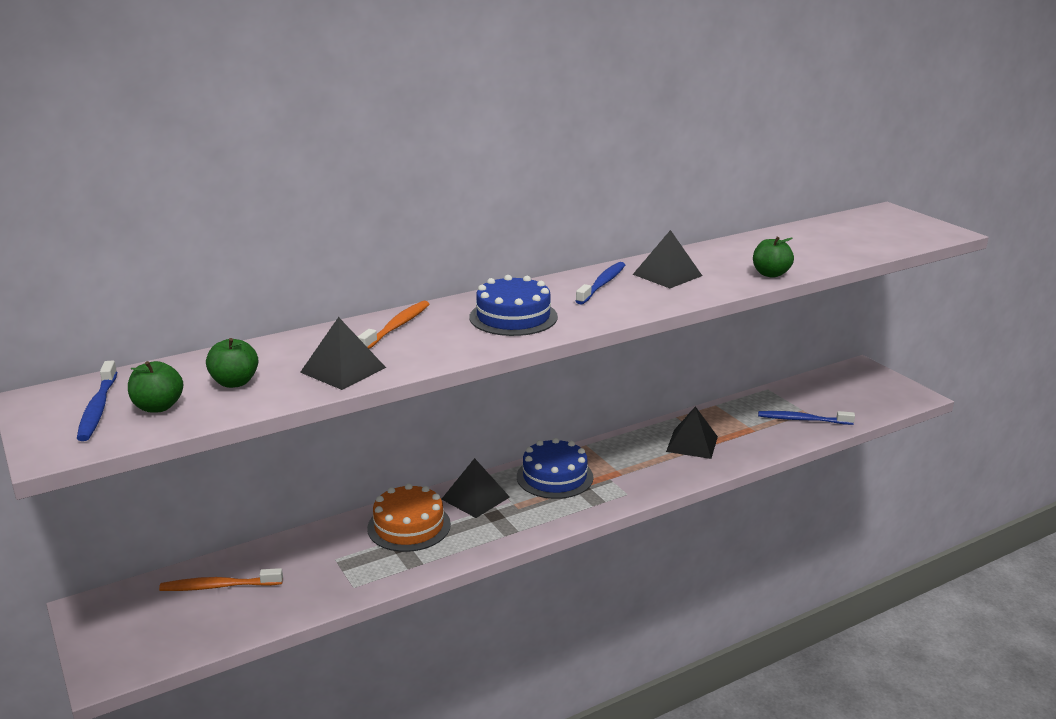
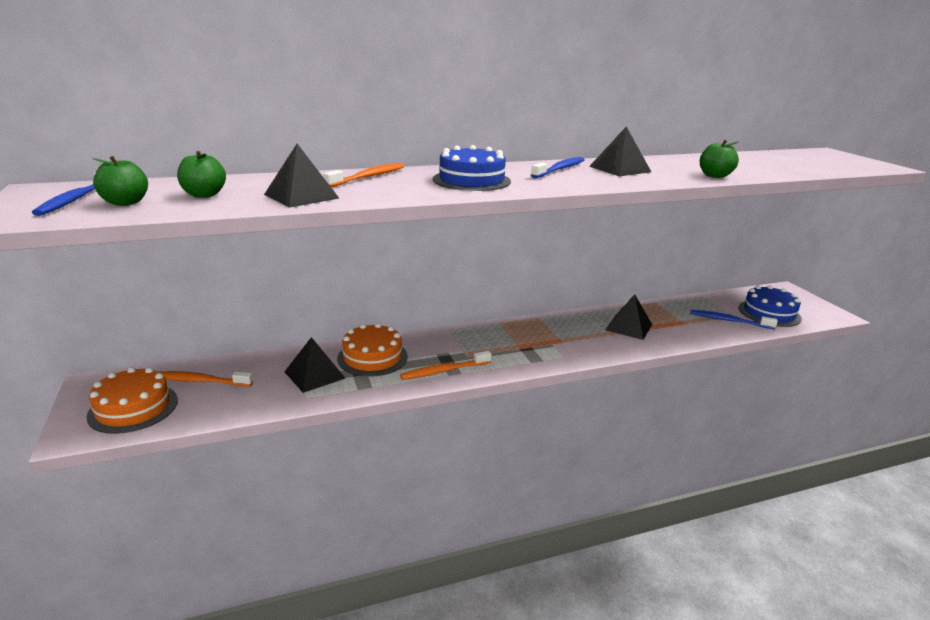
camera: 10 degrees right, 0 degrees up
black pyramid [441,458,510,518] -> black pyramid moved to [285,337,345,393]
blue cake [517,438,593,499] -> blue cake moved to [739,285,802,327]
none -> orange cake [86,367,178,434]
none -> orange toothbrush [400,351,492,380]

